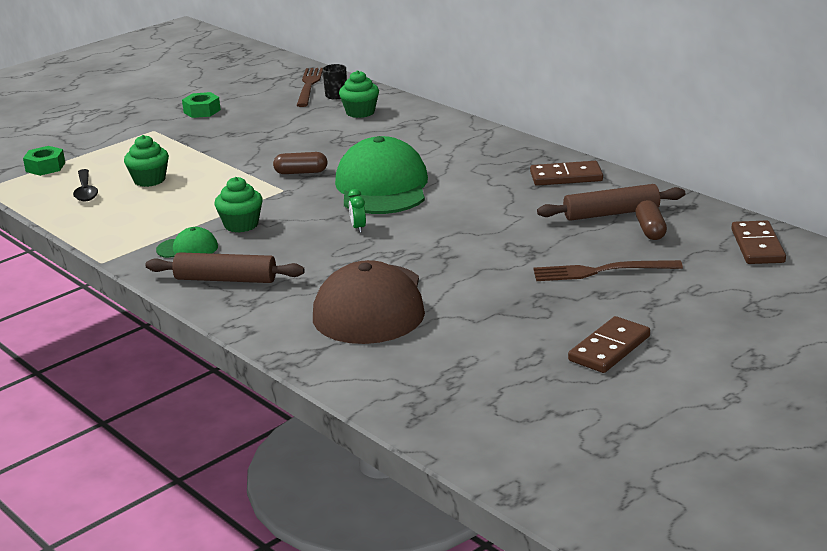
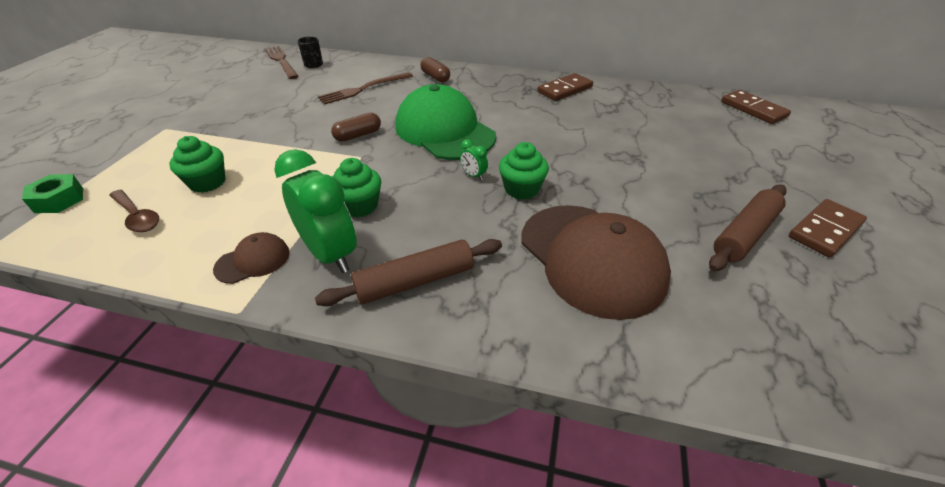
camera: 35 degrees left, 15 degrees up
black spoon [73,169,98,201] -> brown spoon [109,189,159,232]
green cap [156,227,218,258] -> green clock [274,149,357,273]
green nut [182,92,221,118] -> none
green cupcake [339,70,379,118] -> green cupcake moved to [499,142,549,200]
brown fork [534,260,683,281] -> brown fork moved to [318,72,413,104]
brown rolling pin [537,184,685,221] -> brown rolling pin moved to [709,184,787,271]
brown domino [568,316,650,373] -> brown domino turned 45 degrees clockwise [789,199,867,257]
brown capsule [636,200,667,240] -> brown capsule moved to [420,57,450,82]
none -> brown cap [213,232,289,284]

